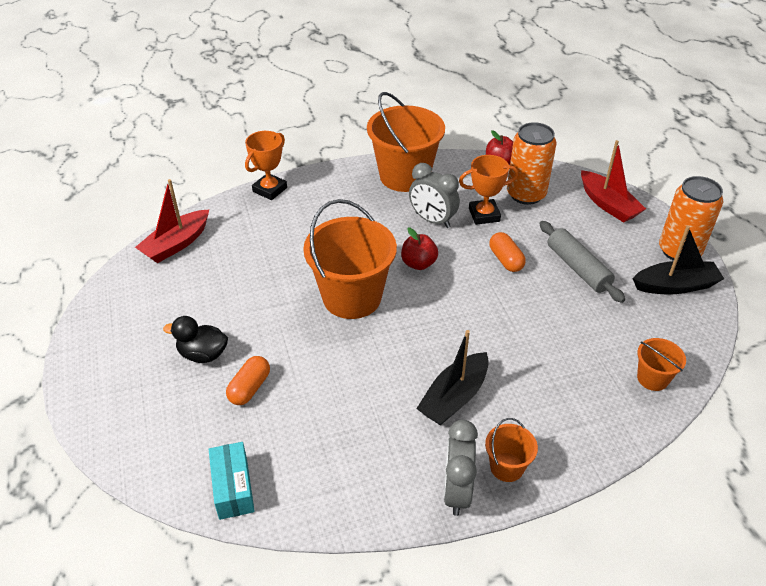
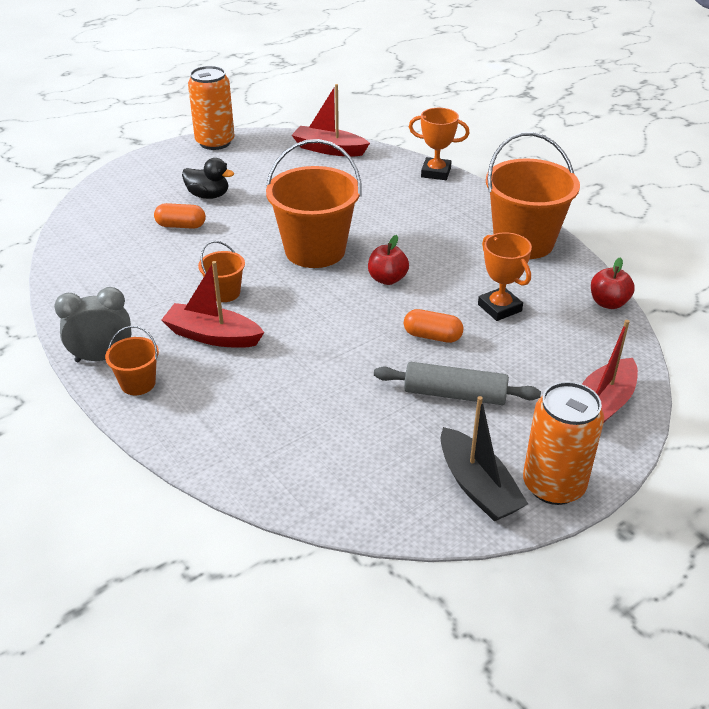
camera: 70 degrees right, 5 degrees down
black duck [163,316,228,363] -> black duck turned 120 degrees clockwise [182,158,234,199]
turquoise box [208,442,255,520] -> none
grey clock [409,163,460,228] -> none
black boat [416,330,489,425] -> red boat [161,261,264,348]
orange capsule [489,232,526,272] -> orange capsule turned 60 degrees clockwise [404,309,464,343]
orange can [507,122,557,205] -> orange can moved to [188,66,235,150]
grey rolling pin [539,221,625,303] -> grey rolling pin turned 60 degrees clockwise [374,362,541,405]
orange bucket [637,338,686,391] -> orange bucket moved to [198,241,245,302]

